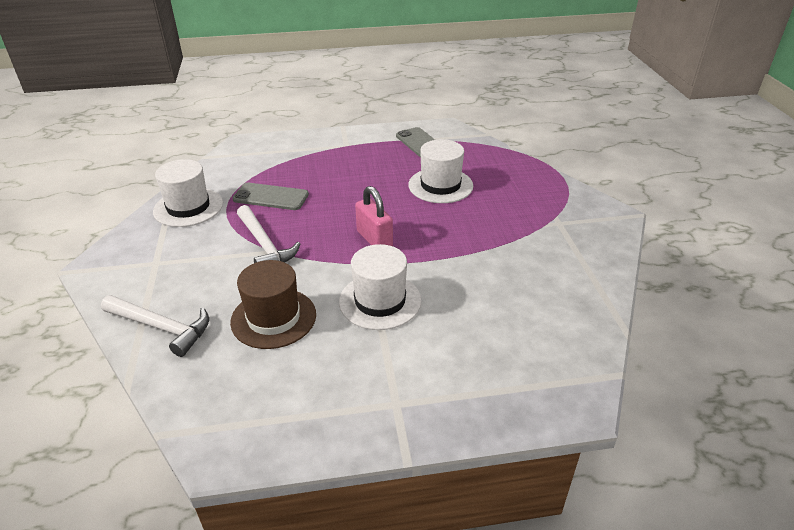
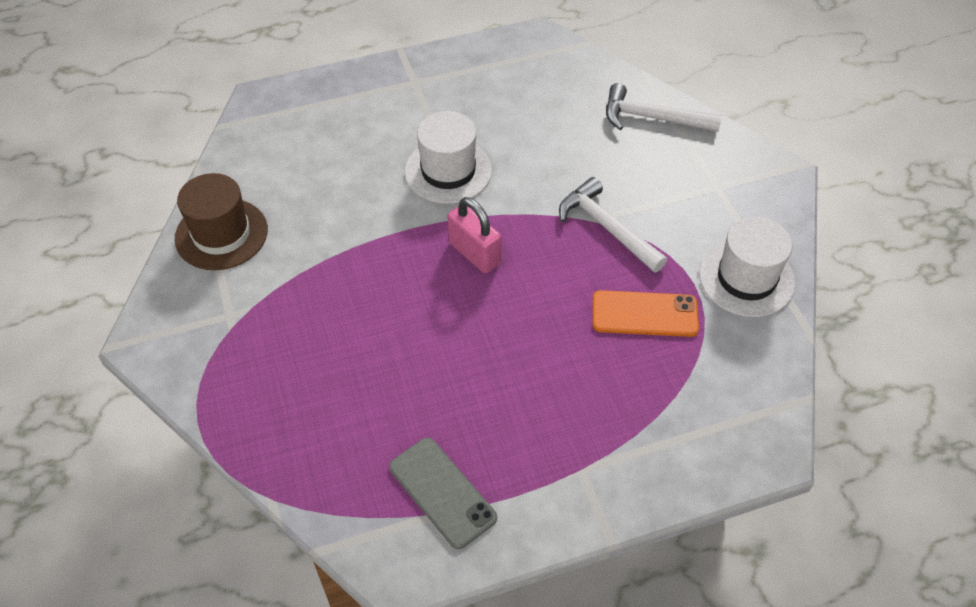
camera: 170 degrees right, 15 degrees up
brown hat [230,260,316,349] -> brown hat moved to [175,173,268,270]
grey phone [233,183,309,210] -> orange phone [593,290,699,337]
white hat [408,139,473,203] -> none

